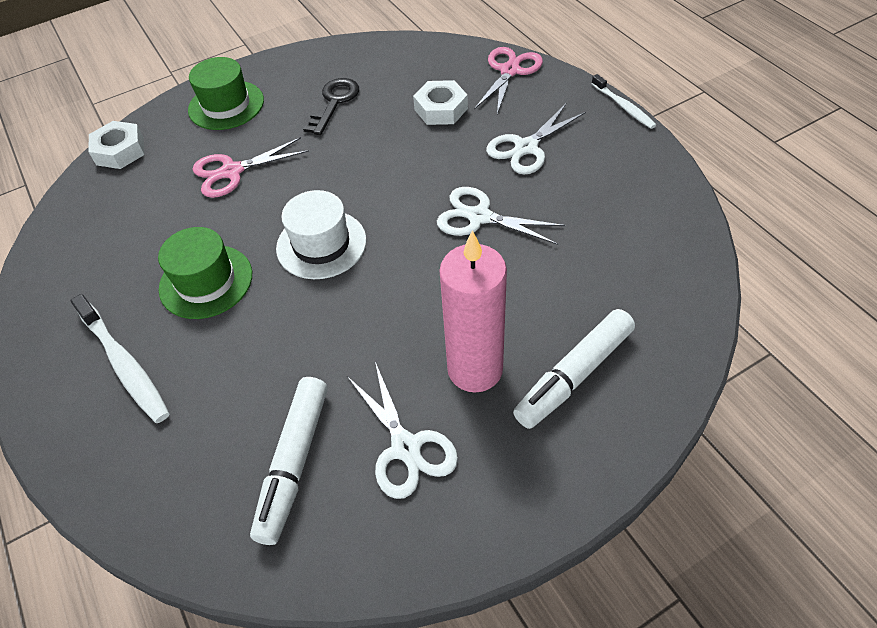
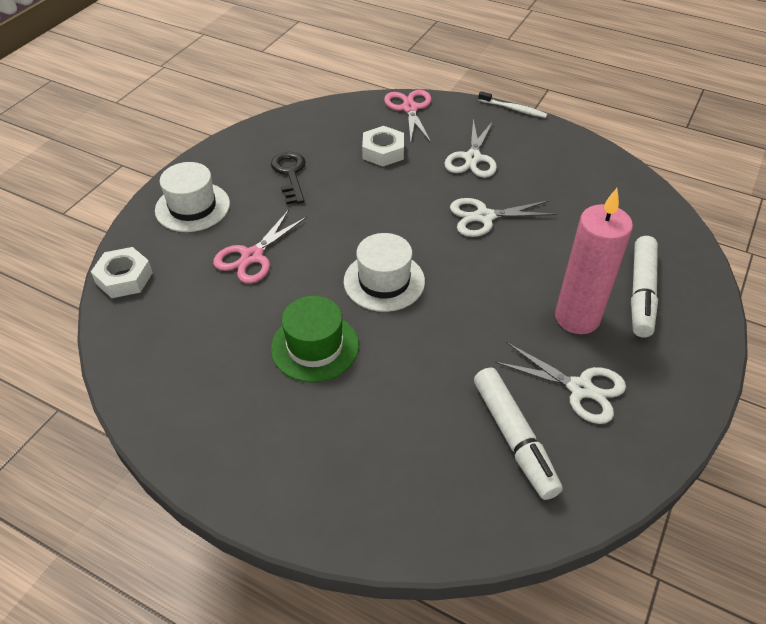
camera: 35 degrees left, 5 degrees down
white toothbrush [70,294,170,423] -> none
green hat [188,57,264,130] -> white hat [155,162,230,232]

